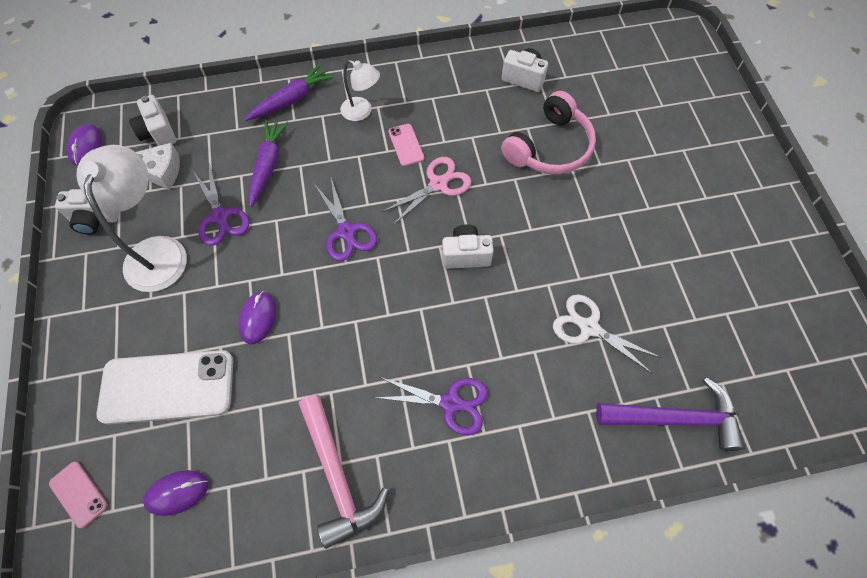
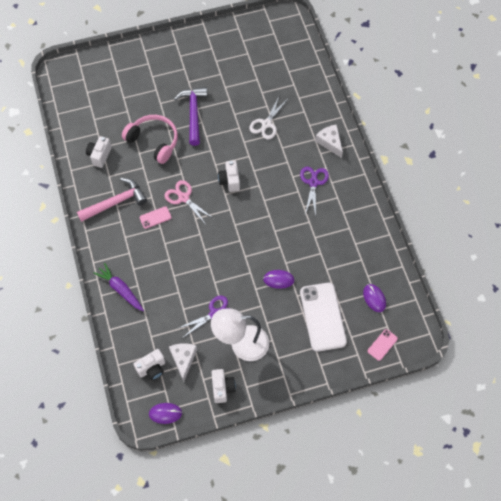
camera: 95 degrees left, 0 degrees up
purple carrot [248,119,289,207] -> none
pink hammer [299,394,389,549] -> pink hammer moved to [77,178,147,222]
purple scissors [315,178,377,261] -> none
white lamp [340,60,380,121] -> none
purple hammer [596,377,744,451] -> purple hammer moved to [174,87,207,146]
none -> white cheese [315,124,343,158]

